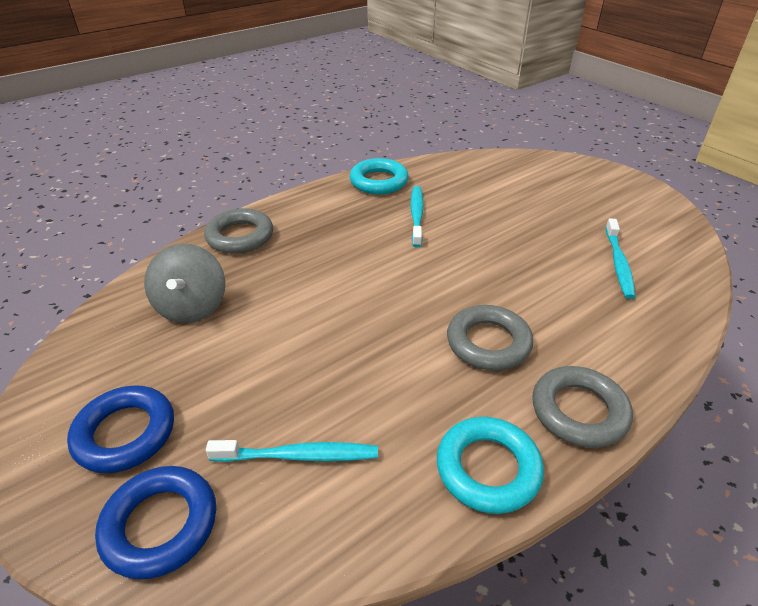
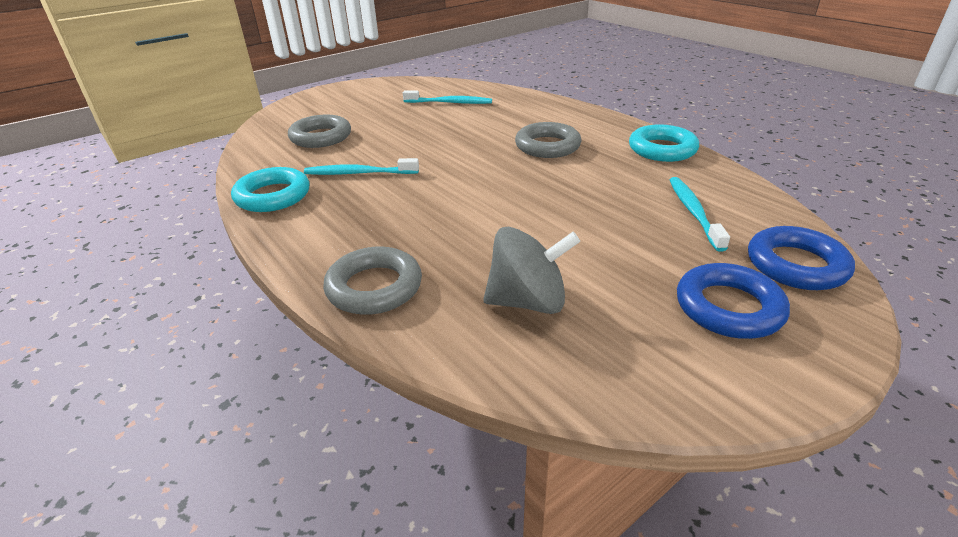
camera: 90 degrees left, 5 degrees down
grey ring [533,366,633,448] -> grey ring moved to [288,115,351,148]

